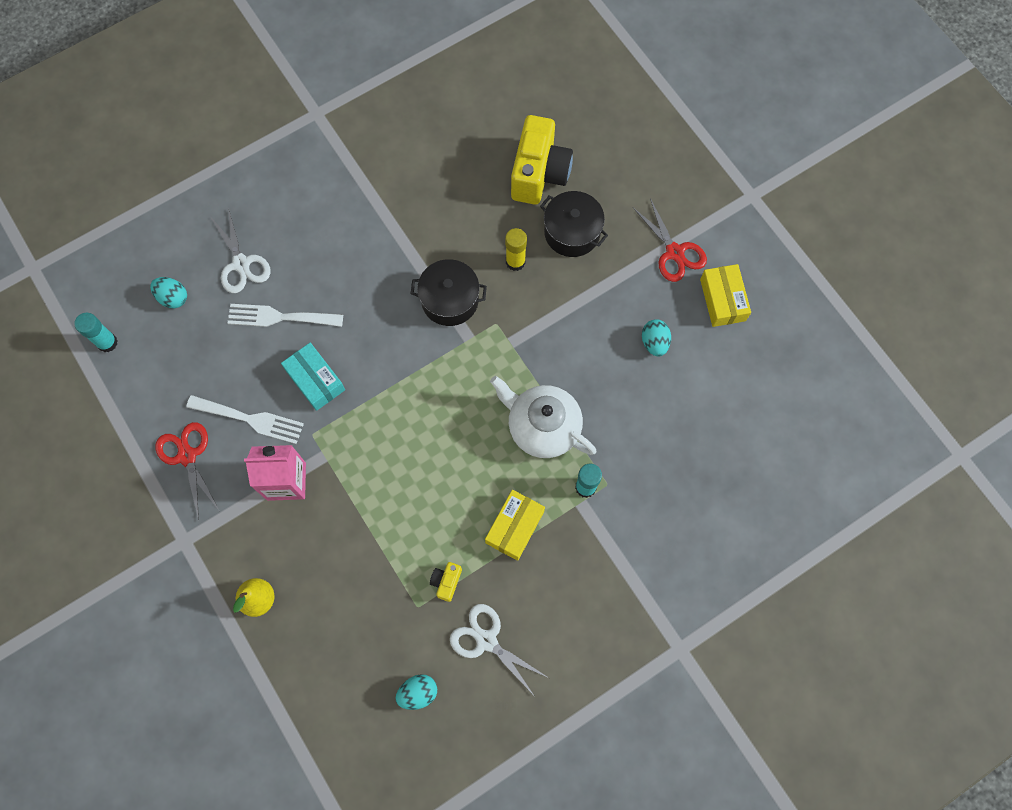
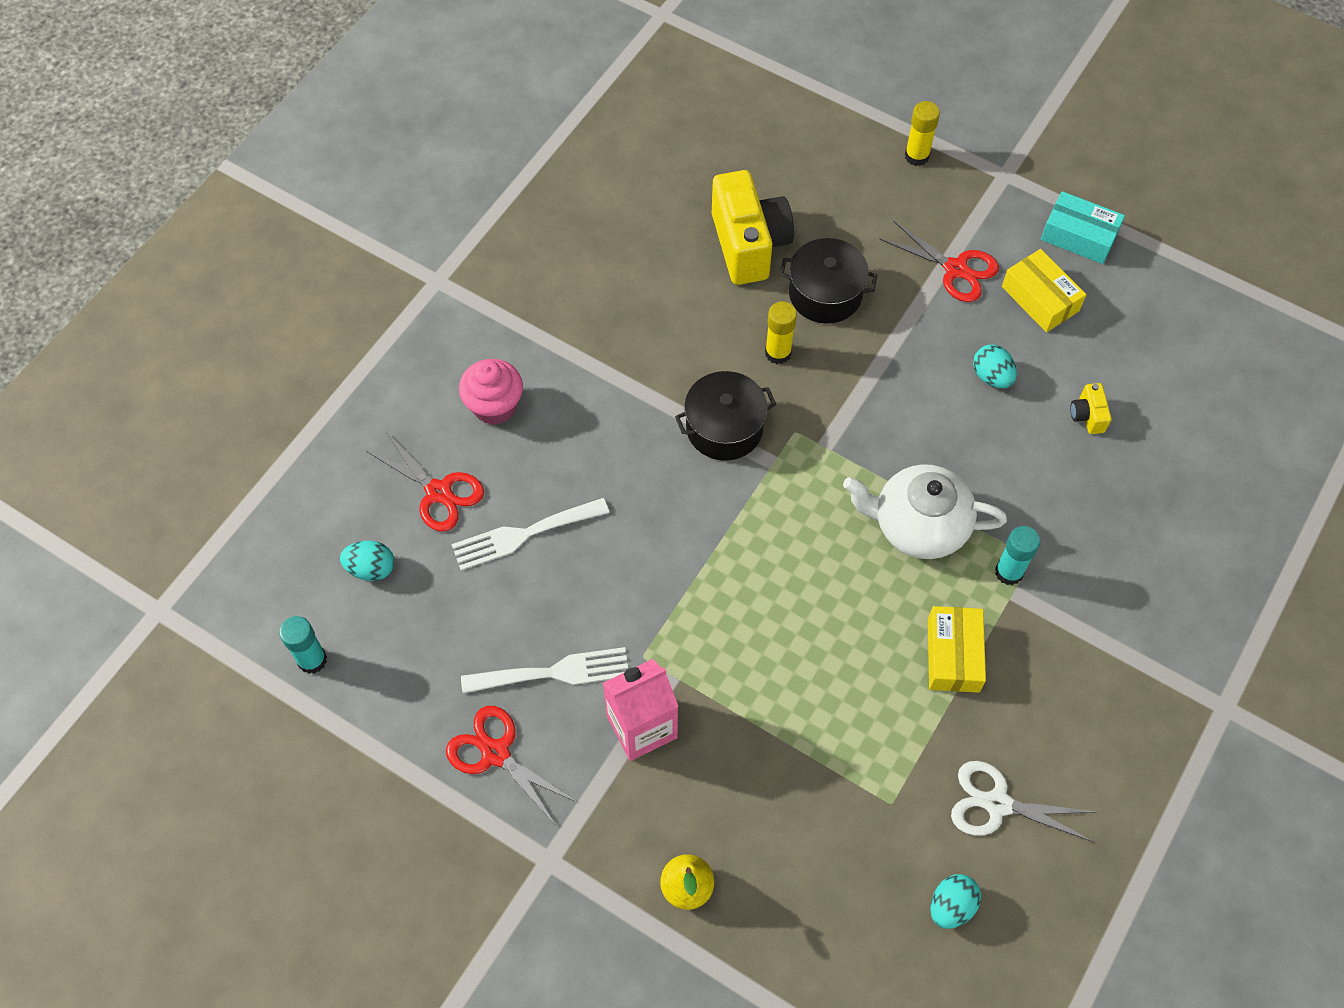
camera: 25 degrees left, 10 degrees down
white scissors [210,208,271,293] -> red scissors [366,432,484,532]
turquoise box [281,343,345,411] -> turquoise box moved to [1041,191,1125,264]
yellow camera [430,562,462,602] -> yellow camera moved to [1070,383,1112,434]
none -> pink cupcake [459,359,523,425]
none -> yellow glue stick [905,101,940,166]

